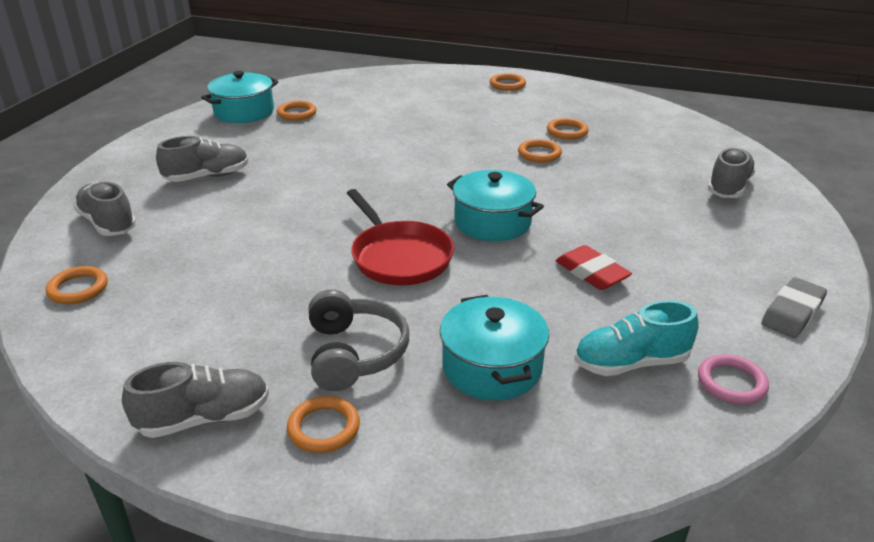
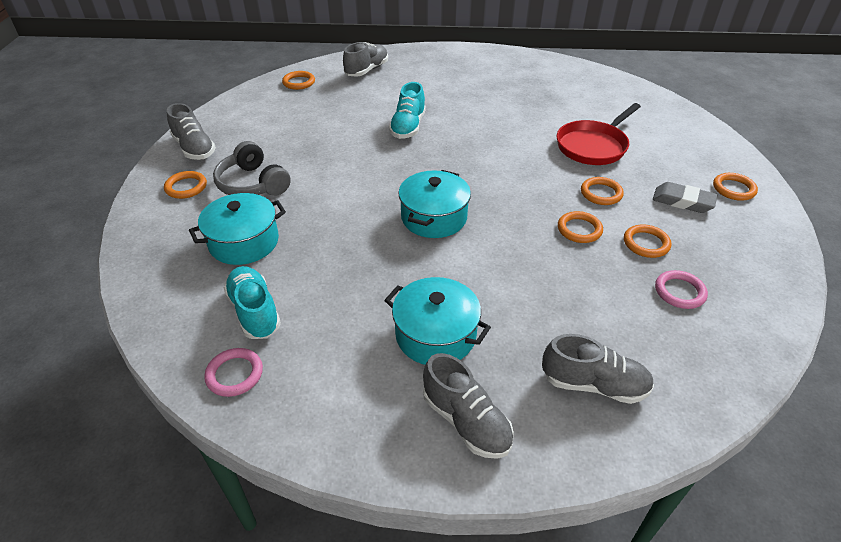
camera: 75 degrees right, 10 degrees up
grey shoe [156,136,249,182] -> grey shoe moved to [423,353,514,459]
turquoise pot [201,71,279,123] -> turquoise pot moved to [384,277,491,365]
orange ring [277,101,317,121] -> orange ring moved to [581,177,624,205]
grey headphones [309,289,409,391] -> grey headphones turned 75 degrees clockwise [213,141,291,196]
red pan [347,189,454,285] -> red pan moved to [557,103,641,165]
red eraser [556,245,632,290] -> none
grey eraser [761,277,827,338] -> grey eraser moved to [653,182,717,213]
none -> turquoise shoe [389,82,426,139]
none -> pink ring [655,270,708,309]

